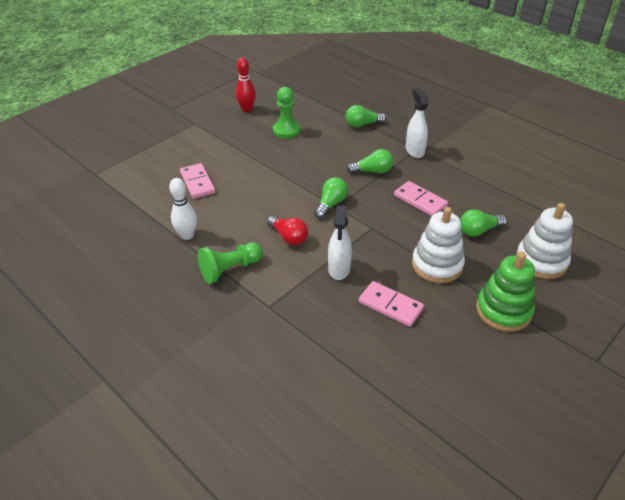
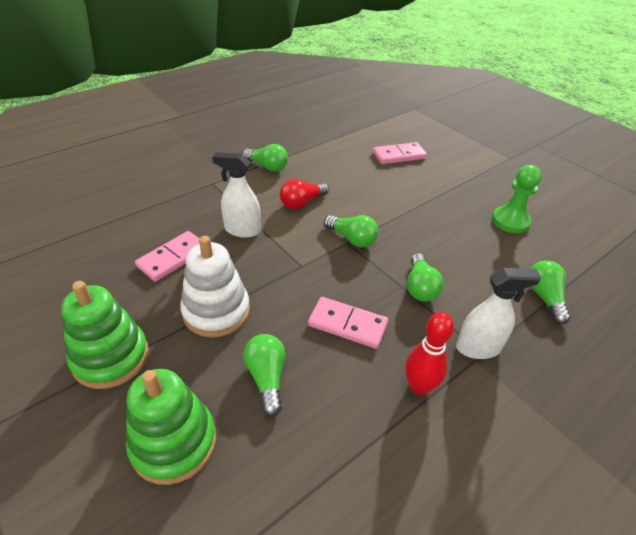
camera: 95 degrees right, 0 degrees up
white bowling pin [169,178,197,240] -> none
green pawn [198,243,263,284] -> green light bulb [242,144,288,172]
red bowling pin [236,58,256,112] -> red bowling pin moved to [405,312,454,395]
pink domino [394,181,448,216] -> pink domino turned 60 degrees clockwise [308,297,388,349]
white stacking toy [516,203,573,279] -> green stacking toy [126,369,216,485]

